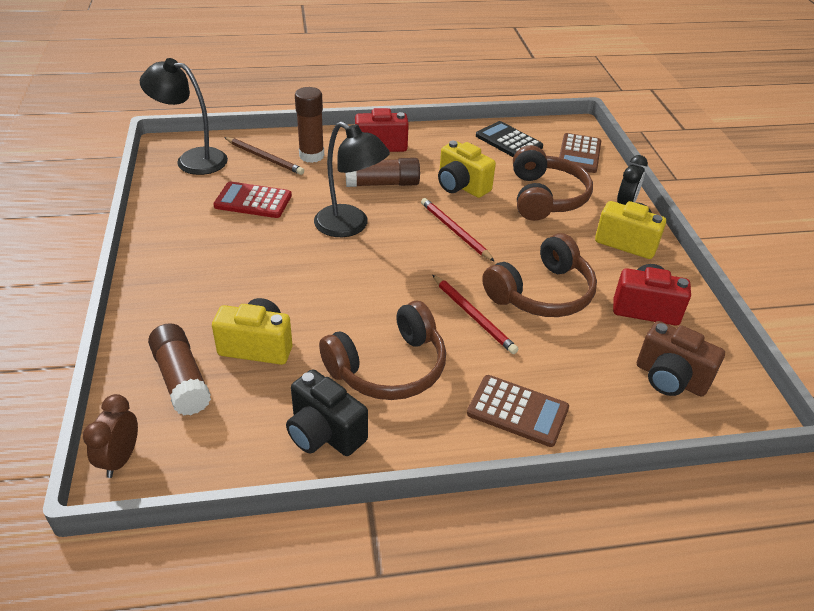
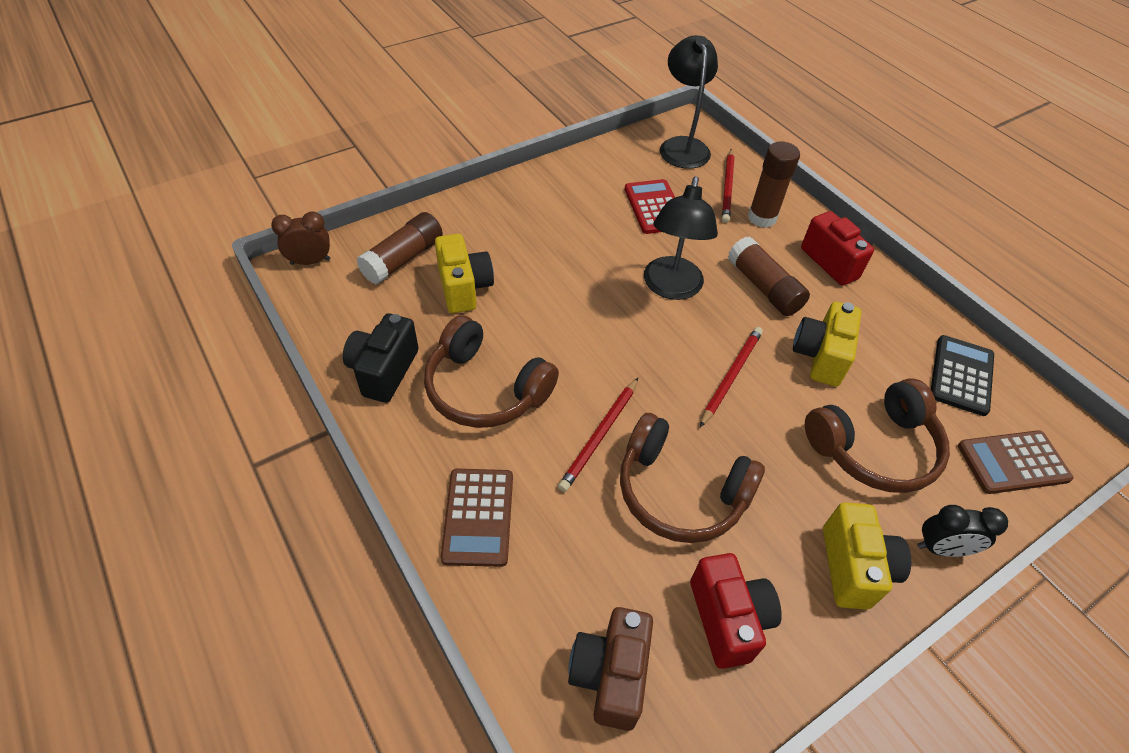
camera: 65 degrees right, 10 degrees up
brown pencil [224,137,304,175] -> red pencil [722,149,735,223]

